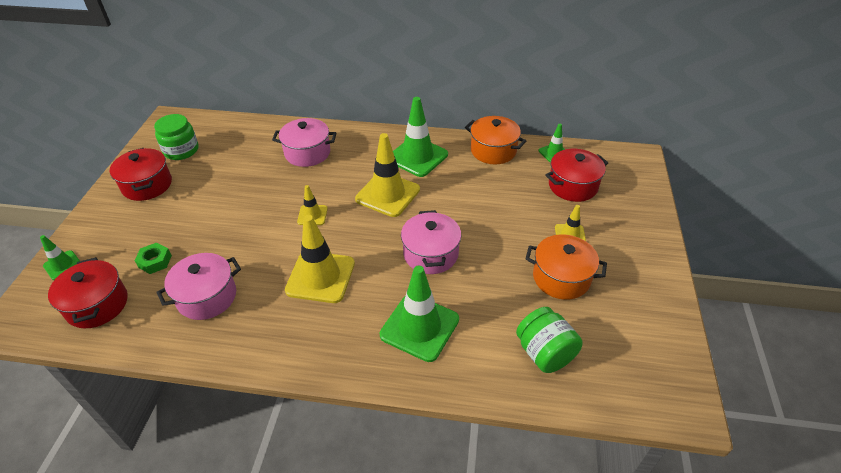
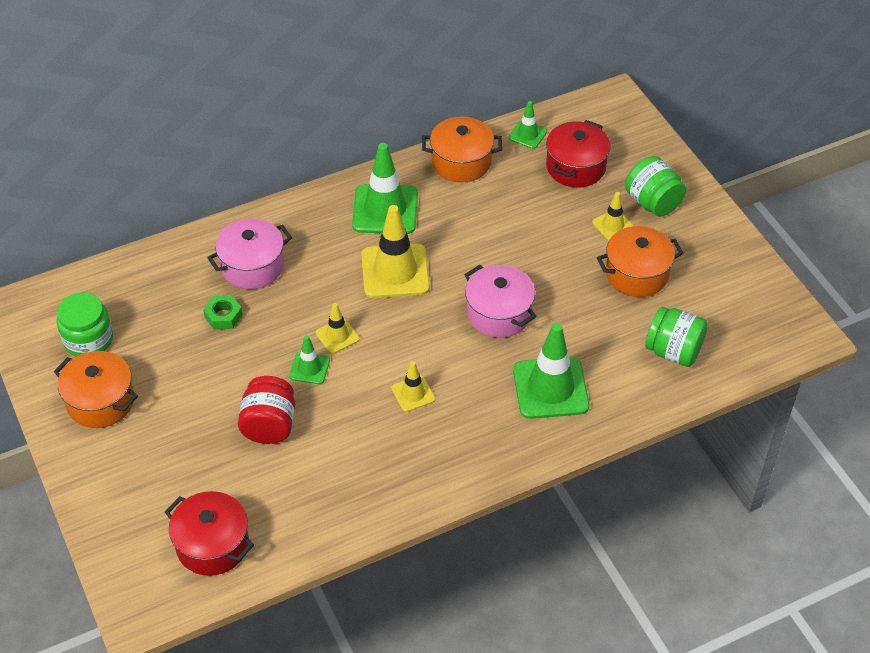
camera: 35 degrees left, 5 degrees up
green traffic cone [40,235,80,280] -> green traffic cone moved to [289,336,330,384]
red pot [110,148,172,201] -> orange pot [54,351,138,428]
green nut [135,243,172,274] -> green nut moved to [203,295,243,330]
pink pot [156,253,241,320] -> none
yellow traffic cone [285,215,355,303] -> yellow traffic cone [391,361,435,412], size x0.51
none -> red jar [238,376,295,444]
none -> green jar [625,156,686,217]

